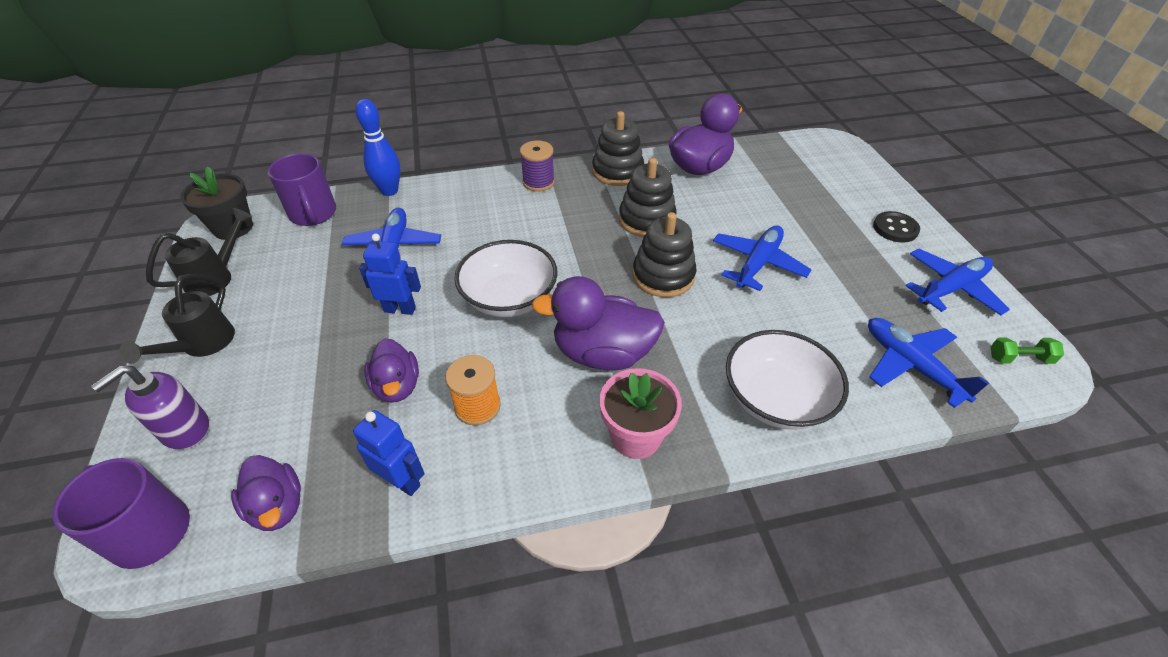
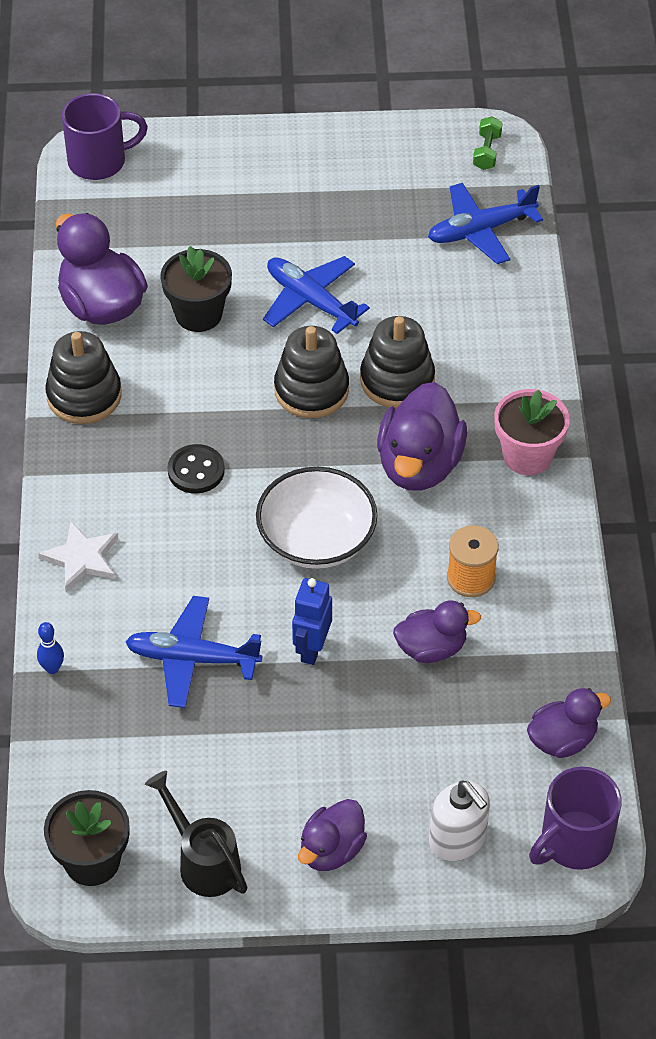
camera: 80 degrees left, 5 degrees up
purple soap dispenser [91,365,209,450] -> white soap dispenser [429,780,490,861]
black watering can [120,274,235,364] -> purple duck [298,799,367,871]
purple mug [268,153,336,226] -> purple mug moved to [62,93,148,180]
blue robot [353,410,425,496] -> none
blue bowling pin [356,99,400,196] -> blue bowling pin [37,622,64,674], size x0.53
purple spool [520,140,555,192] -> none
black stacking toy [619,158,677,237] -> black stacking toy moved to [360,316,435,408]
white bowl [726,330,849,430] -> none
black button [873,211,920,243] -> black button moved to [168,444,225,494]
blue plane [906,249,1010,316] -> none
none -> white star [38,521,118,592]
none -> black flower pot [160,246,232,332]

